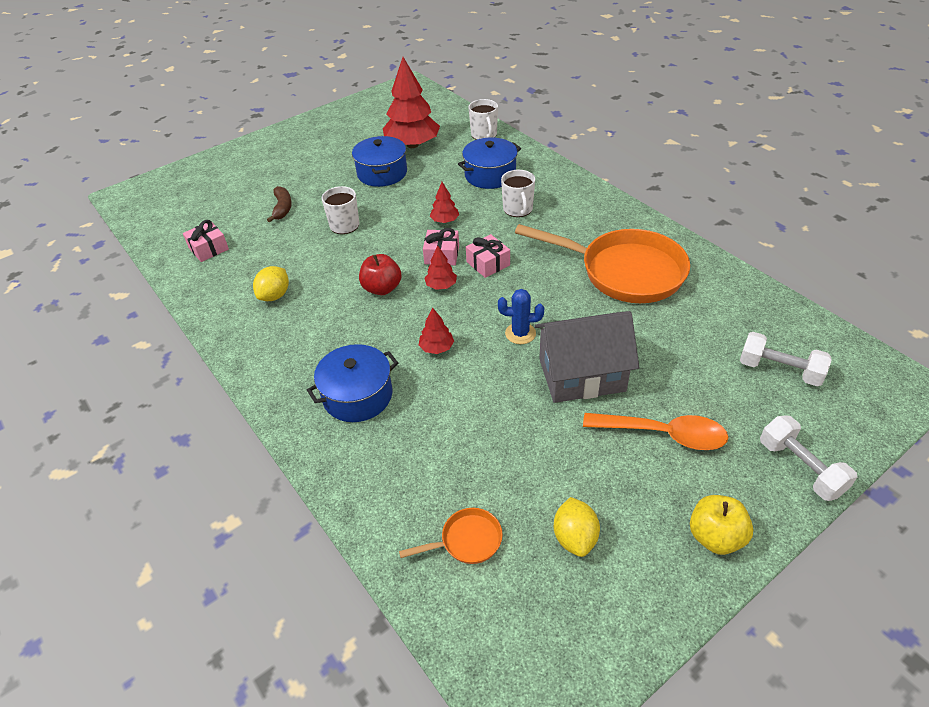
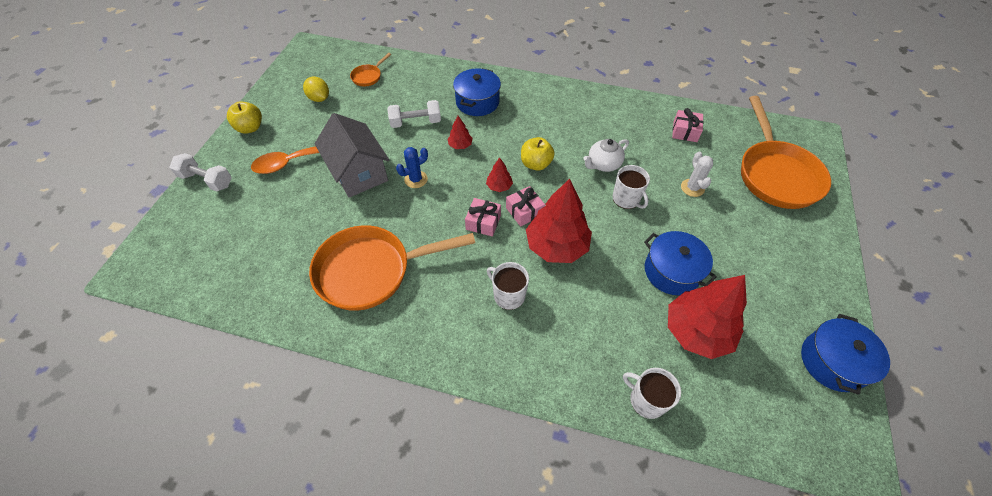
camera: 140 degrees right, 10 degrees up
yellow lemon [253,266,289,301] -> none
brown banana [267,186,292,222] -> white cactus [681,152,713,197]
red apple [359,254,402,295] -> yellow apple [521,137,555,171]
red tree [430,182,459,223] -> red tree [526,179,592,263], size x2.22
blue pot [458,137,521,189] -> blue pot moved to [801,314,890,395]
grey house [534,311,639,403] -> grey house turned 75 degrees counterclockwise [315,113,389,198]
white dumbbell [740,332,832,387] -> white dumbbell moved to [387,100,441,128]
none -> white teapot [583,139,629,172]
none -> orange pan [741,96,831,209]

